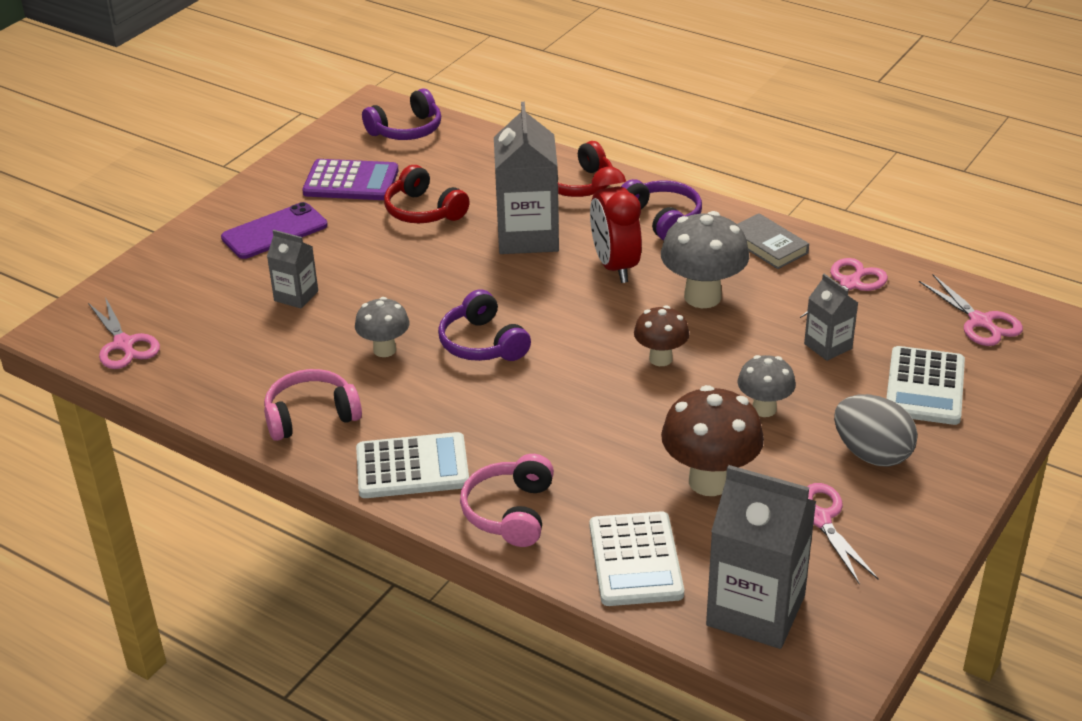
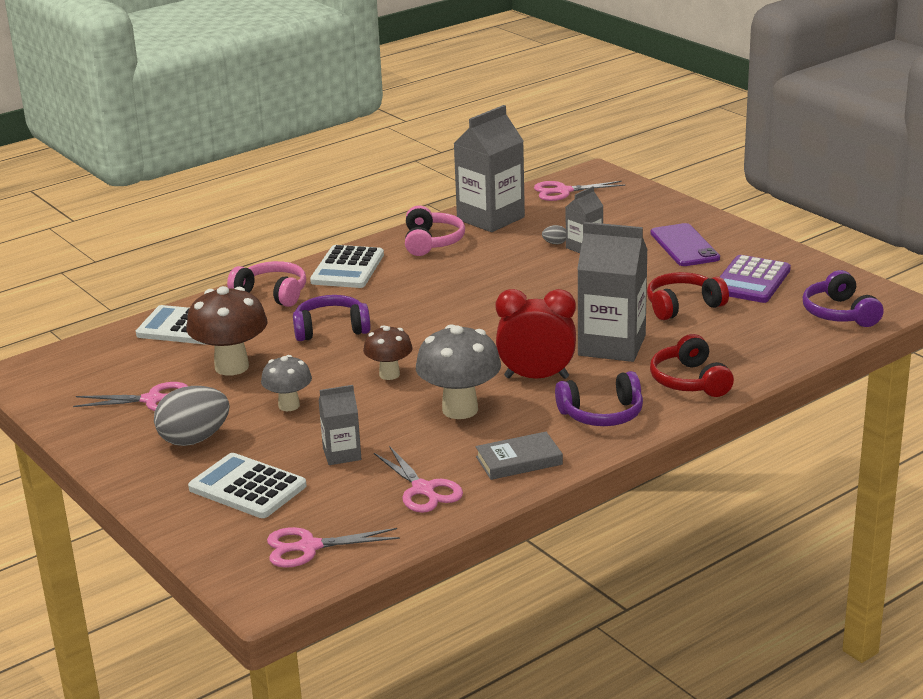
camera: 110 degrees right, 10 degrees down
grey mushroom [355,297,410,357] -> none
purple headphones [438,289,531,361] -> purple headphones moved to [293,295,371,341]
grey carton [706,465,817,649] -> grey carton moved to [453,105,525,232]
none -> grey egg [542,225,566,244]

